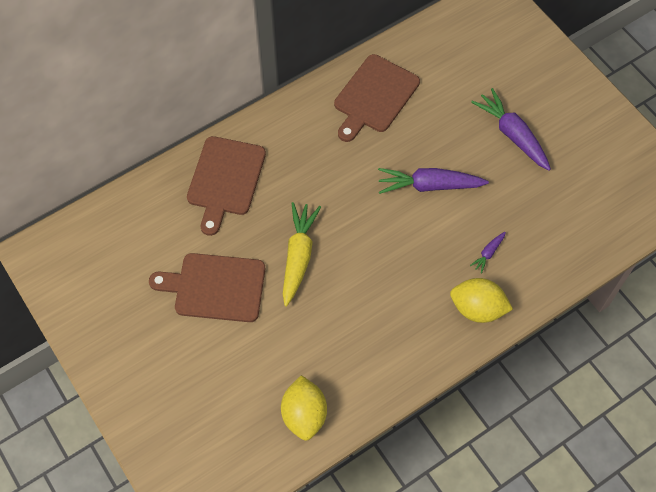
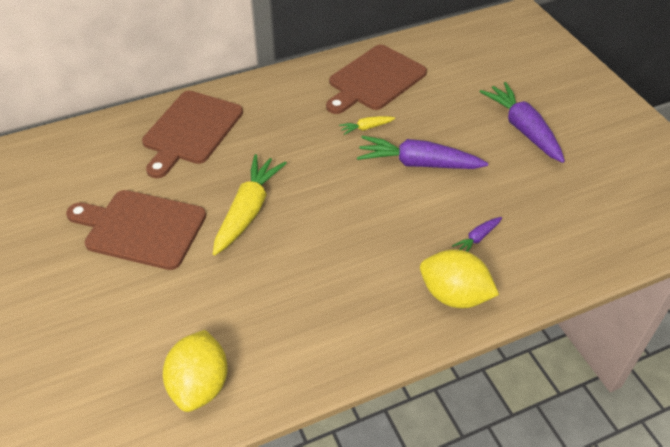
camera: 10 degrees right, 15 degrees down
none -> yellow carrot [339,116,395,135]

